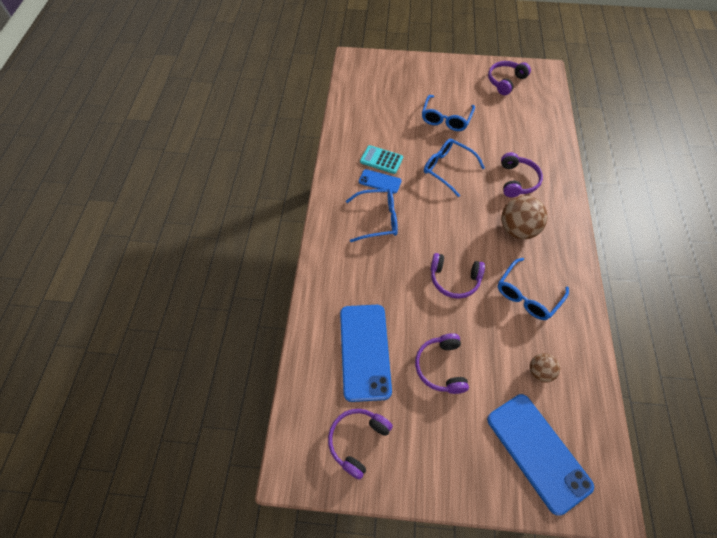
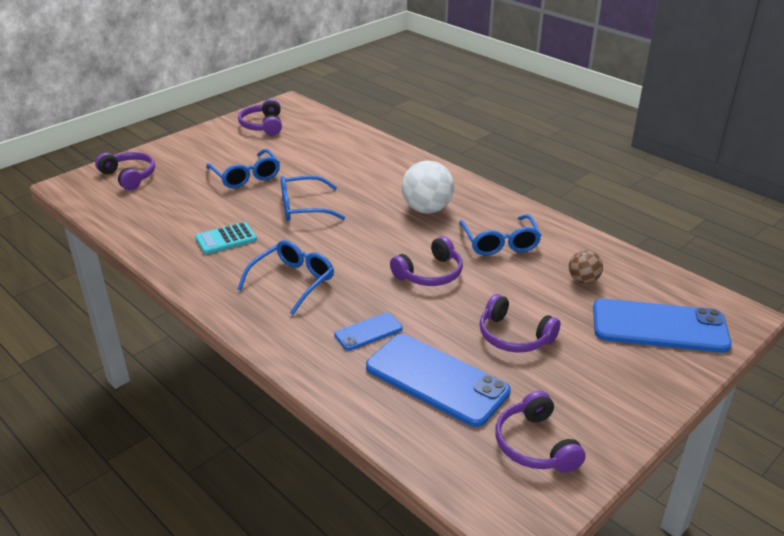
camera: 50 degrees left, 25 degrees down
blue phone [359,169,402,193] -> blue phone moved to [334,312,403,351]
purple headphones [501,152,543,197] -> purple headphones moved to [95,152,155,190]
brown ball [501,196,548,240] -> white ball [402,161,454,214]

